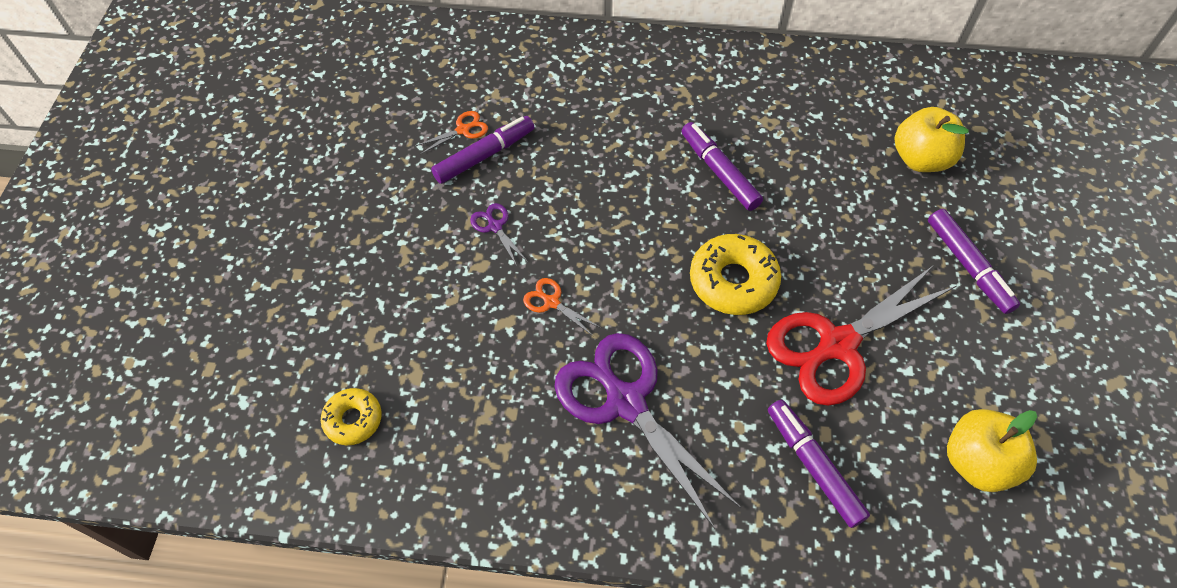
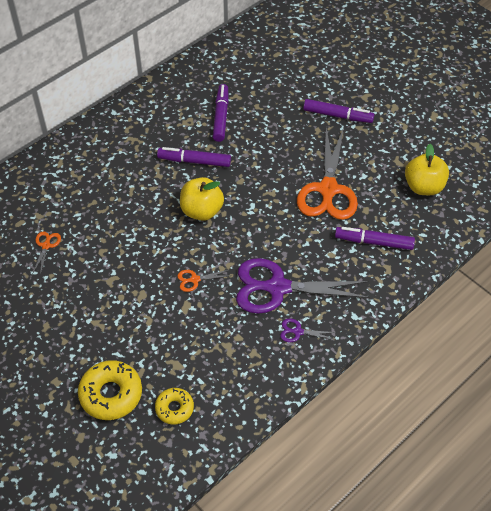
camera: 50 degrees left, 5 degrees down
purple marker [431,116,534,184] -> purple marker moved to [213,84,229,142]
purple scissors [470,203,528,266] -> purple scissors moved to [280,319,337,342]
yellow donut [690,234,781,315] -> yellow donut moved to [78,360,142,420]
red scissors [766,265,956,406] -> orange scissors [297,128,358,220]
yellow apple [895,107,968,172] -> yellow apple moved to [180,177,224,221]

